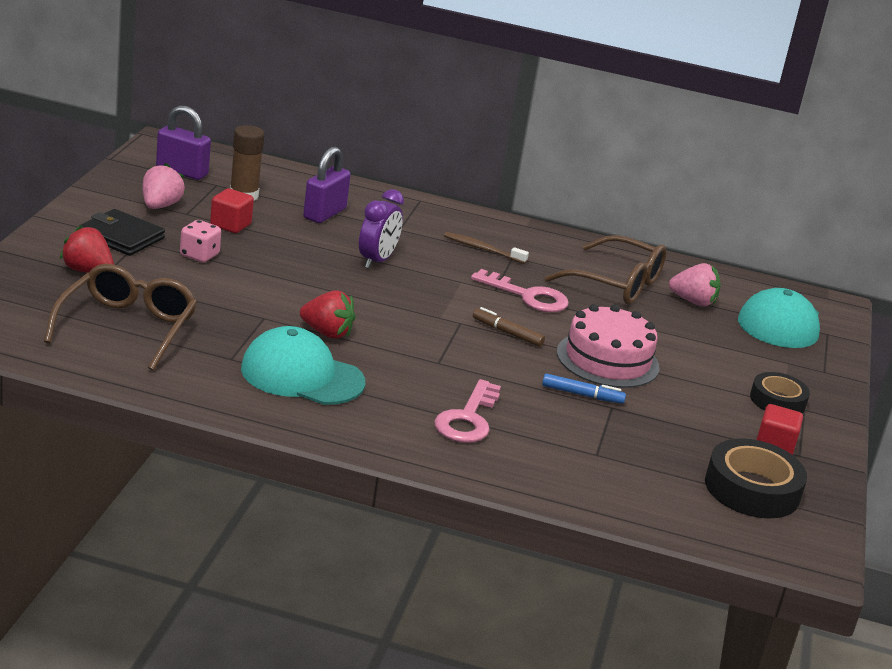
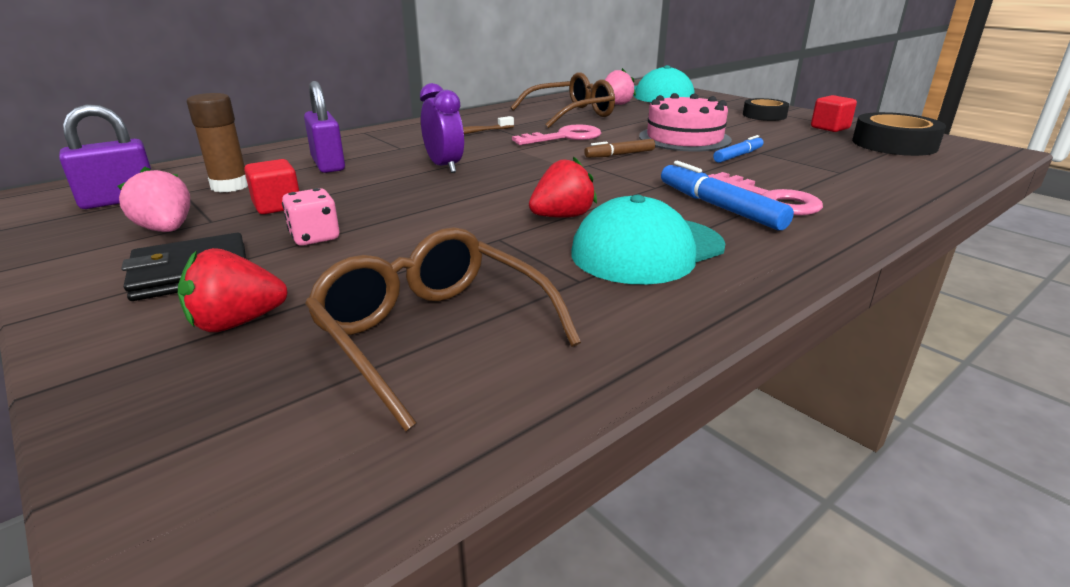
camera: 50 degrees left, 0 degrees up
none -> blue marker [661,161,794,230]

